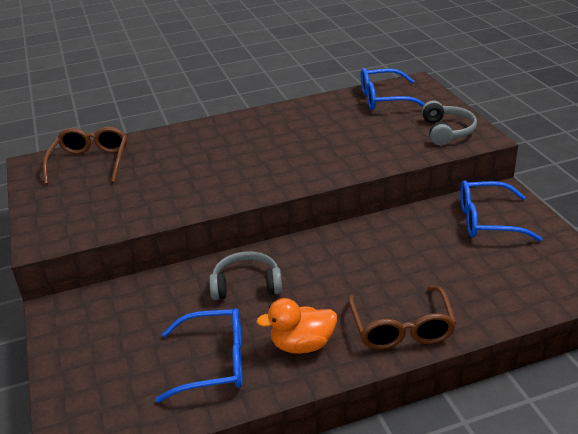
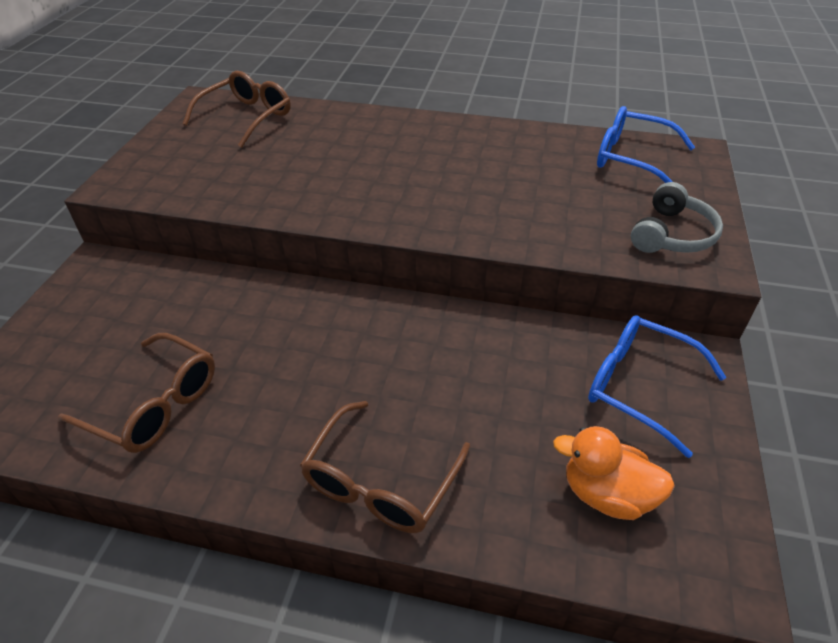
camera: 30 degrees right, 10 degrees up
blue glasses [155,308,242,403] -> brown glasses [58,333,215,453]
grey headphones [209,251,282,300] -> none
orange duck [256,298,337,354] -> orange duck moved to [553,426,675,520]

